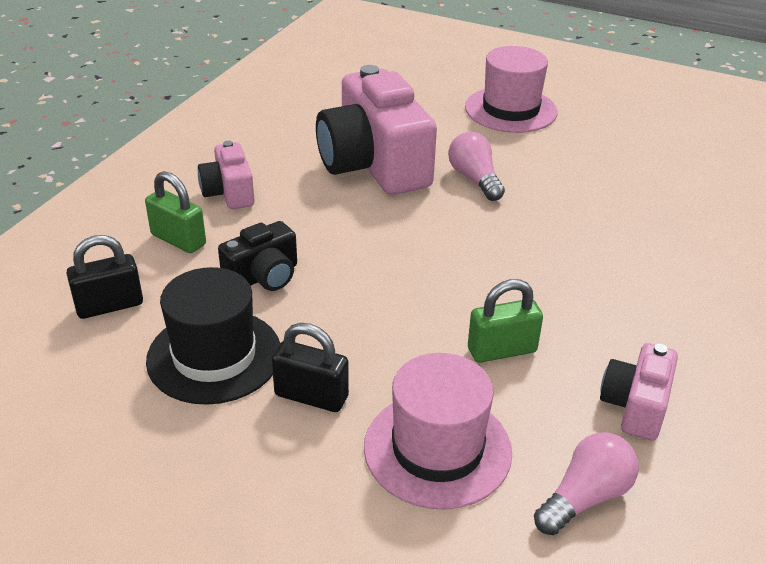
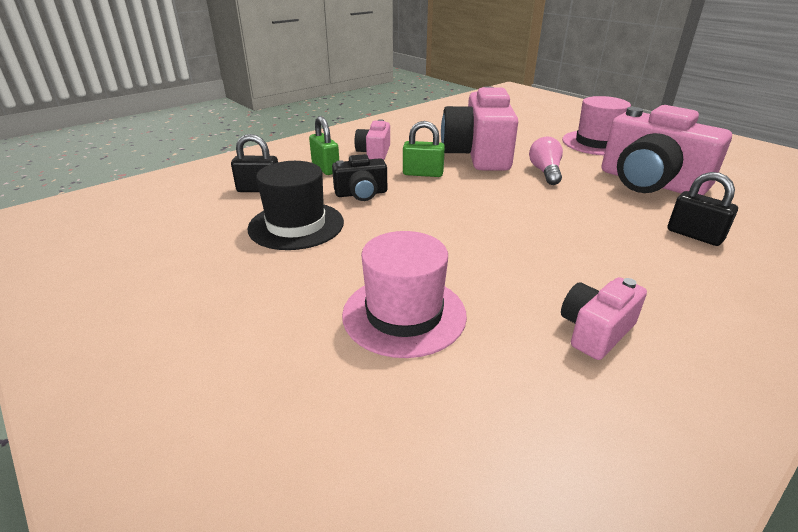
camera: 25 degrees right, 5 degrees down
black padlock [272,323,349,412] -> black padlock moved to [667,172,738,246]
green padlock [468,279,543,363] -> green padlock moved to [403,121,445,177]
pink light bulb [534,432,639,535] -> none
none -> pink camera [602,105,732,195]

